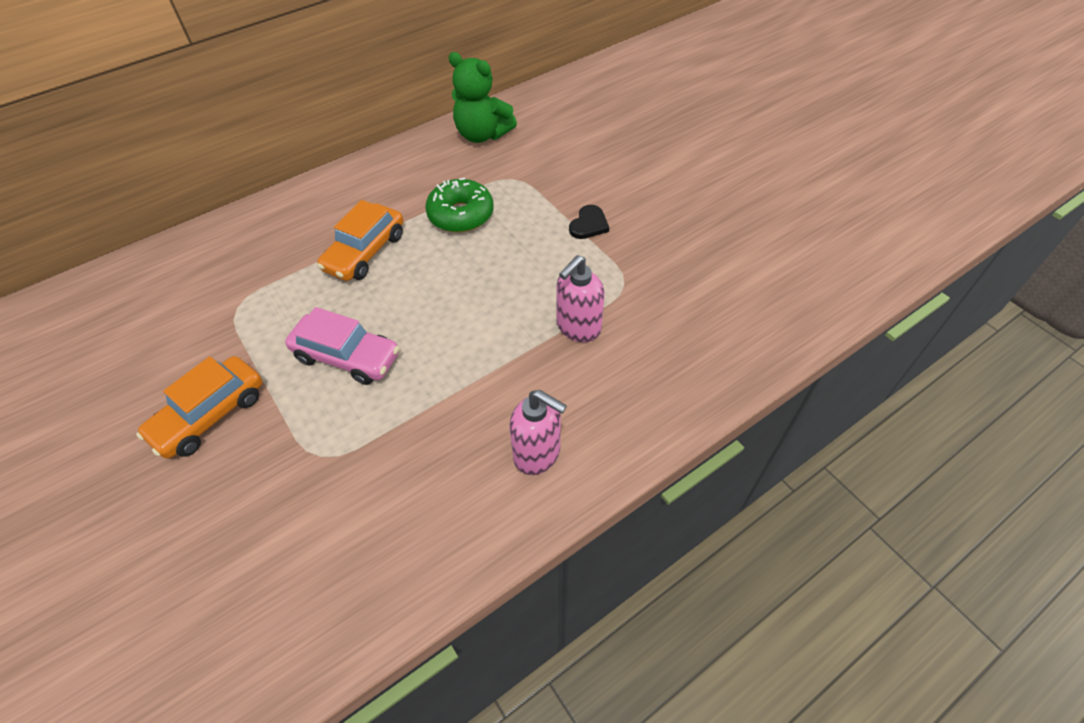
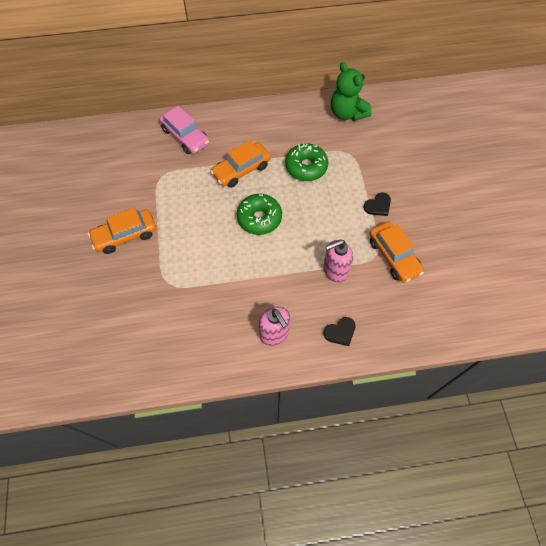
camera: 25 degrees right, 10 degrees up
pink car [285,307,399,385] -> pink car moved to [159,106,209,154]
none -> green donut [237,194,282,235]
none -> black heart [323,317,355,346]
none -> orange car [369,222,424,283]

